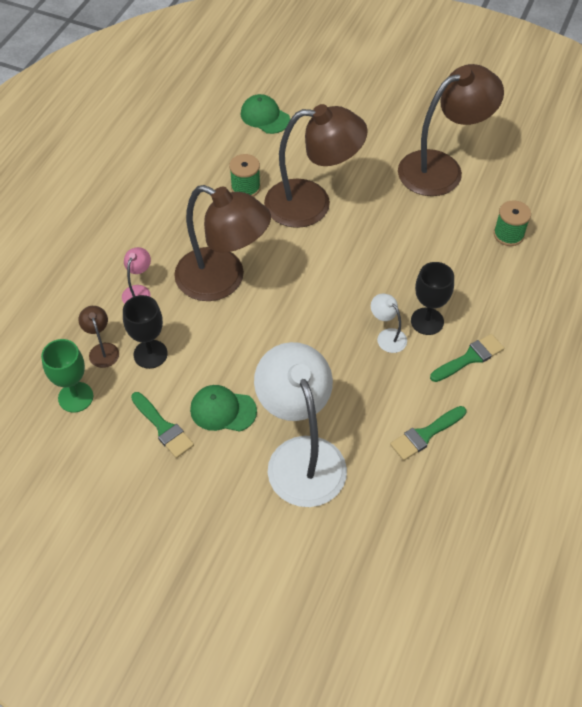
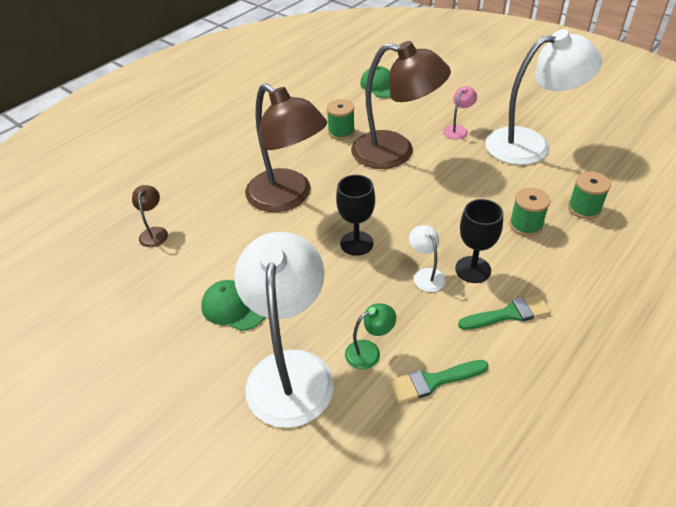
camera: 20 degrees right, 10 degrees down
green goblet [41,339,93,413] -> none
pink lamp [122,247,151,304] -> pink lamp moved to [443,86,477,140]
black goblet [123,295,168,369] -> black goblet moved to [336,175,375,256]
green brush [131,392,194,458] -> none
brown lamp [398,64,504,196] -> white lamp [485,29,602,165]
none -> green lamp [345,303,396,370]
none -> green spool [509,188,550,236]

